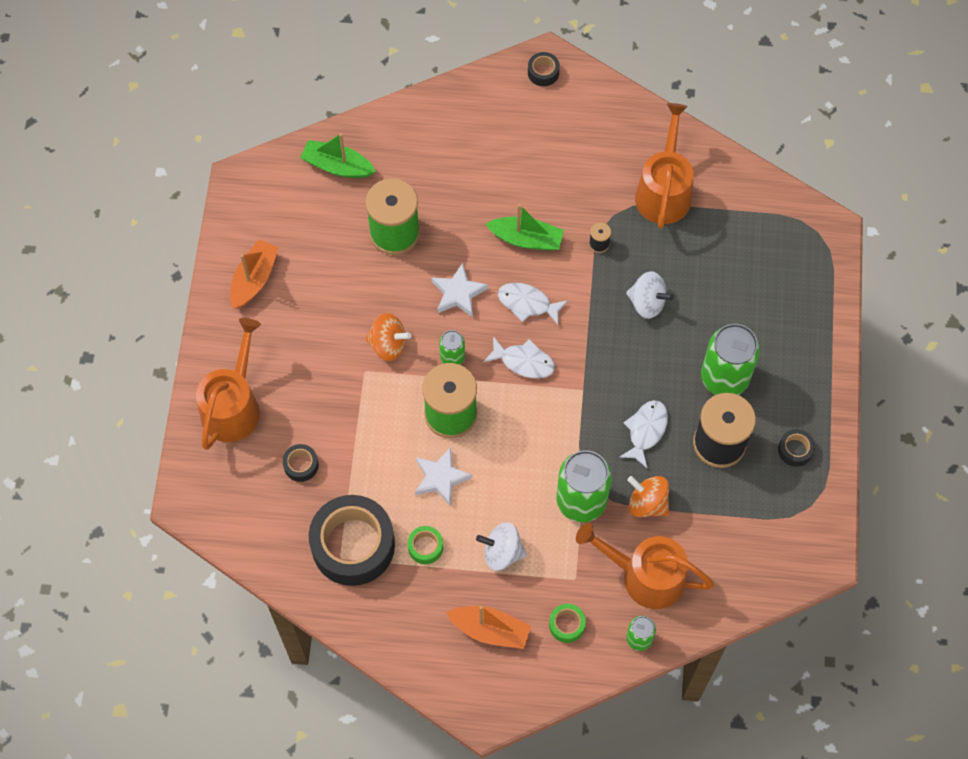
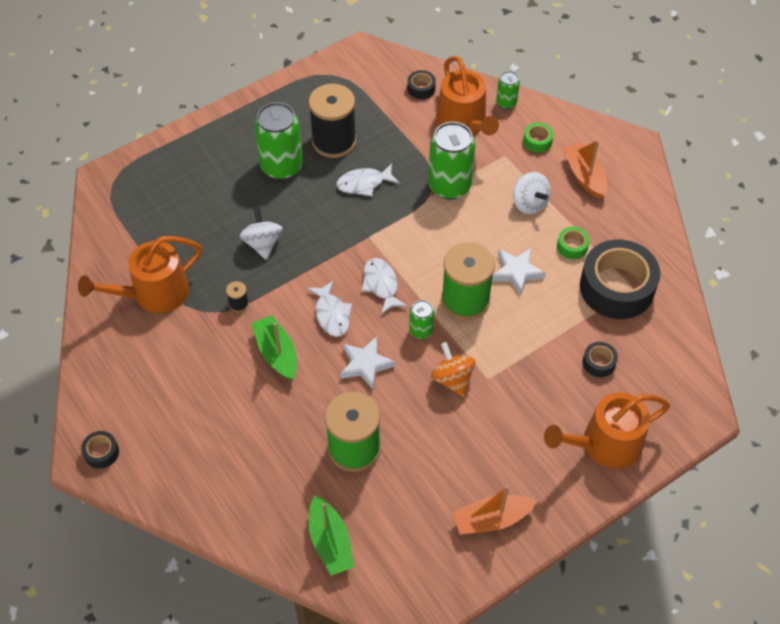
camera: 130 degrees left, 10 degrees down
orange spinning top [627,476,669,517] -> none
black tape [778,429,815,467] -> black tape moved to [407,70,436,99]

